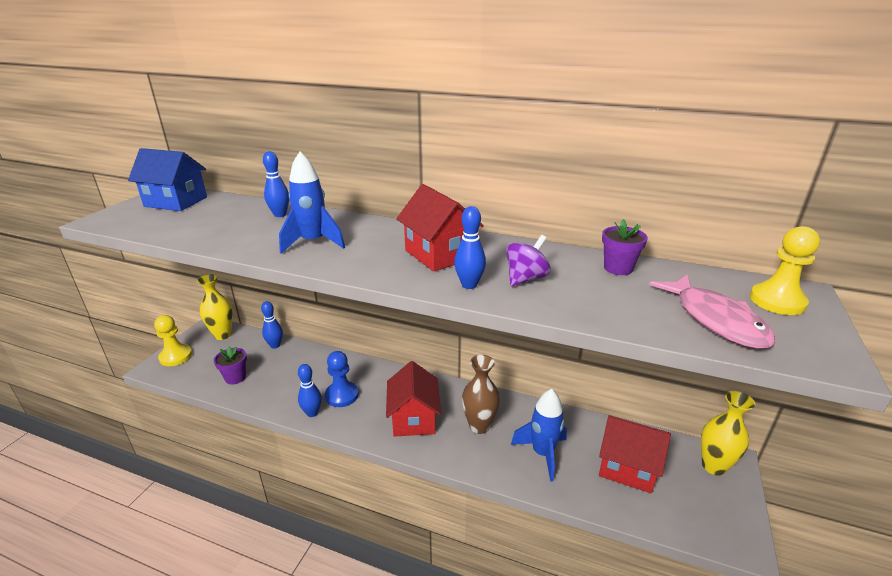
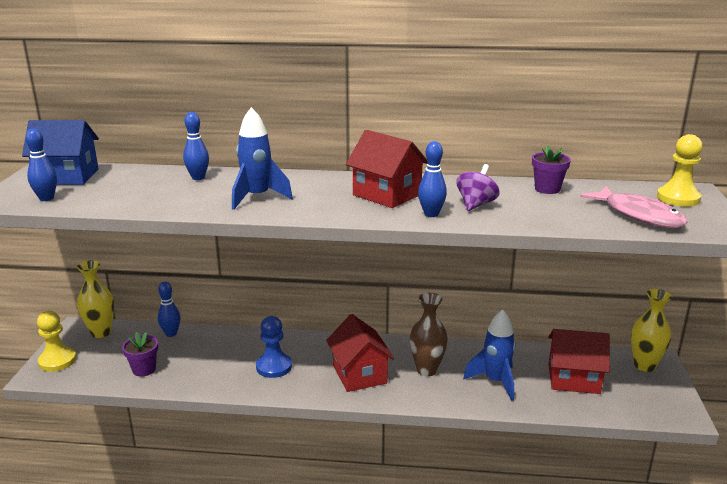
camera: 15 degrees left, 5 degrees down
blue bowling pin [298,364,322,417] -> blue bowling pin moved to [25,129,57,201]

